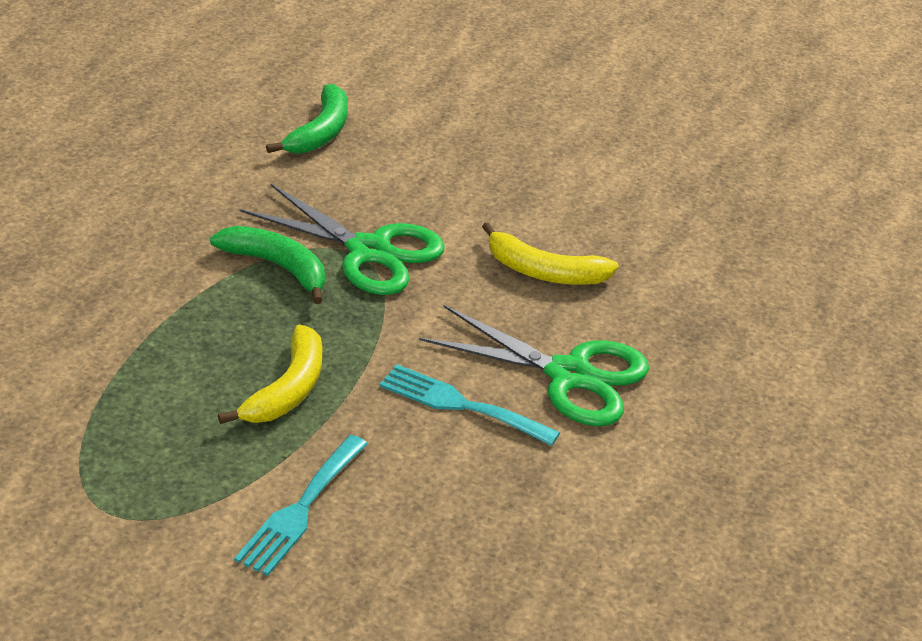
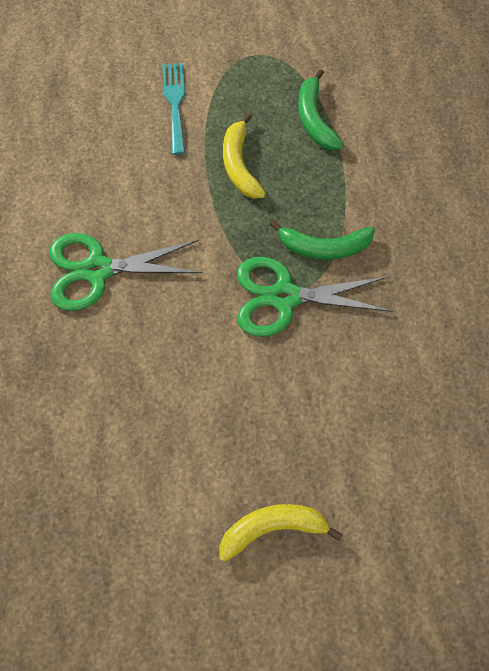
camera: 150 degrees right, 30 degrees up
green banana [266,84,348,154] -> green banana moved to [298,69,344,150]
turquoise fork [380,364,560,446] -> none
yellow banana [482,222,619,285] -> yellow banana moved to [219,504,343,562]

